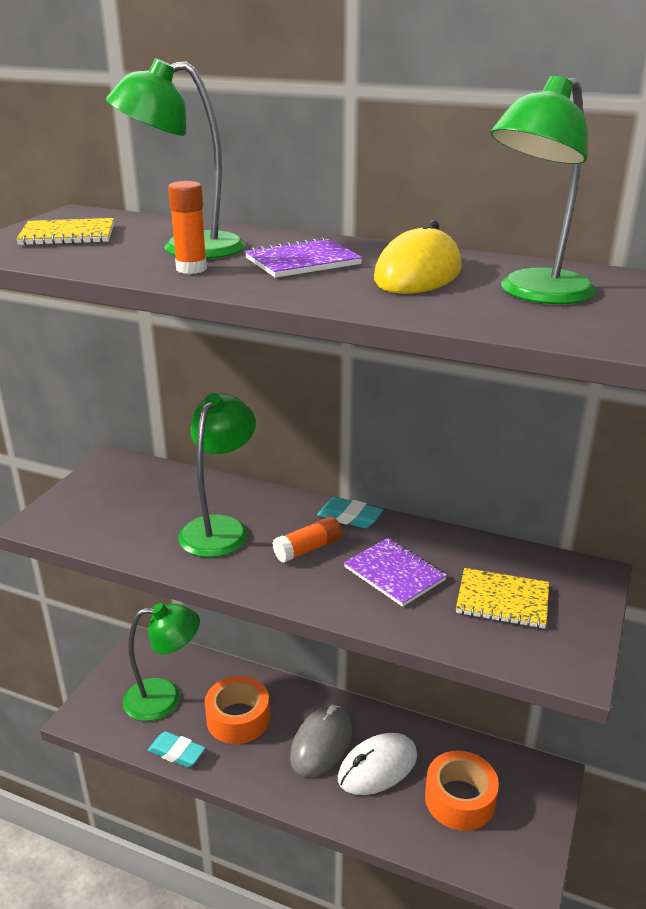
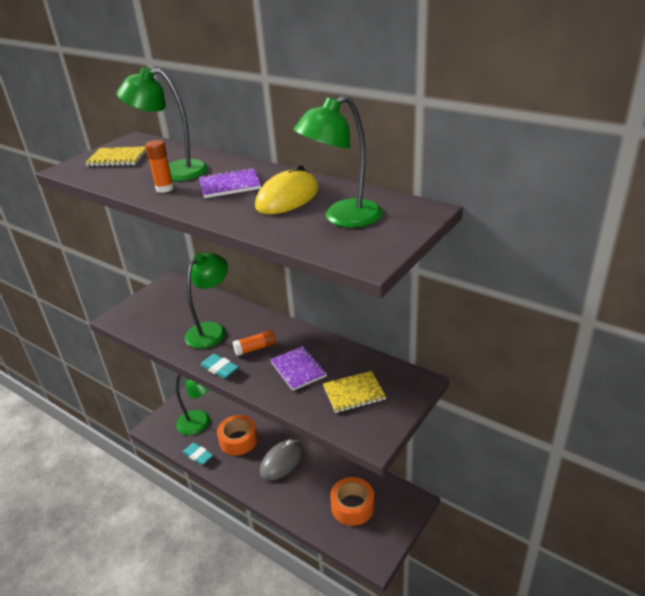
camera: 15 degrees right, 5 degrees up
turquoise eraser [317,497,383,528] -> turquoise eraser moved to [200,354,239,379]
white mouse [338,733,417,795] -> none
yellow notebook [456,568,549,629] -> yellow notebook turned 45 degrees counterclockwise [323,371,386,413]

